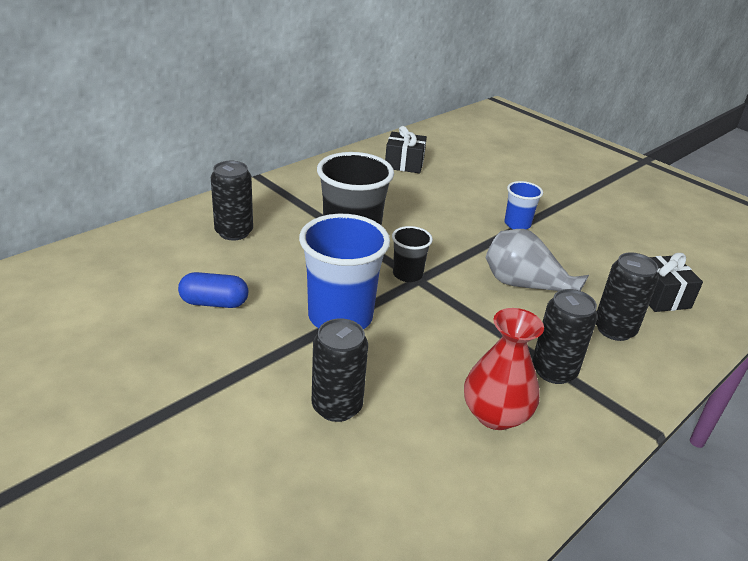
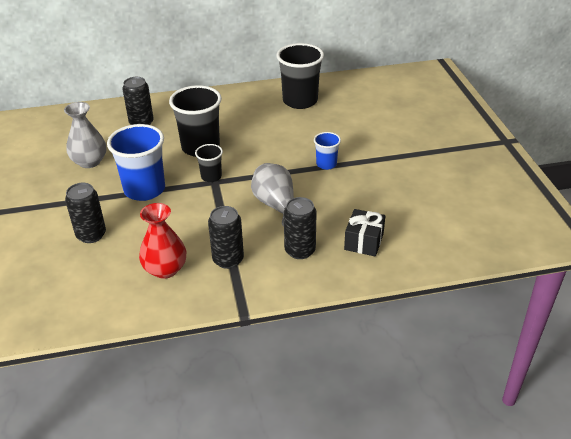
camera: 35 degrees right, 5 degrees up
blue capsule [178,272,248,308] -> grey vase [64,102,106,168]
black gift [385,126,427,173] -> black cup [276,43,324,109]

